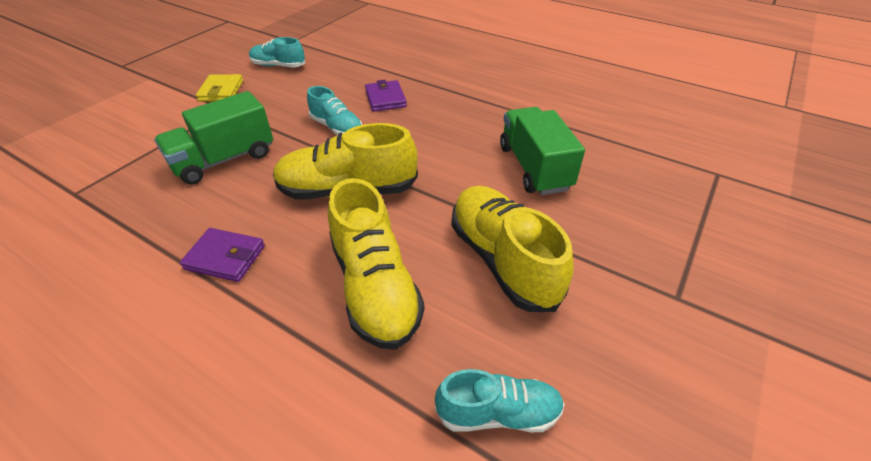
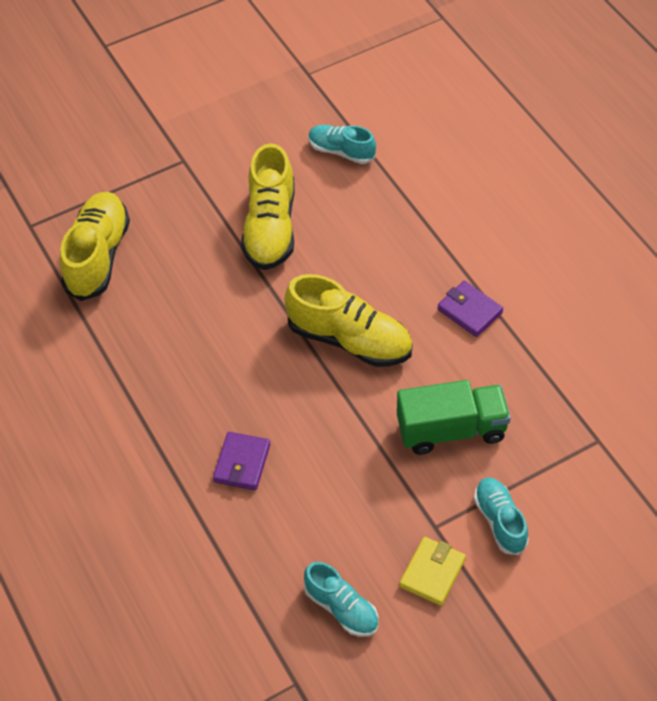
camera: 150 degrees left, 10 degrees up
turquoise shoe [307,86,362,135] -> turquoise shoe moved to [474,477,529,555]
yellow shoe [328,178,425,350] -> yellow shoe moved to [60,192,130,301]
green truck [500,107,585,195] -> none

